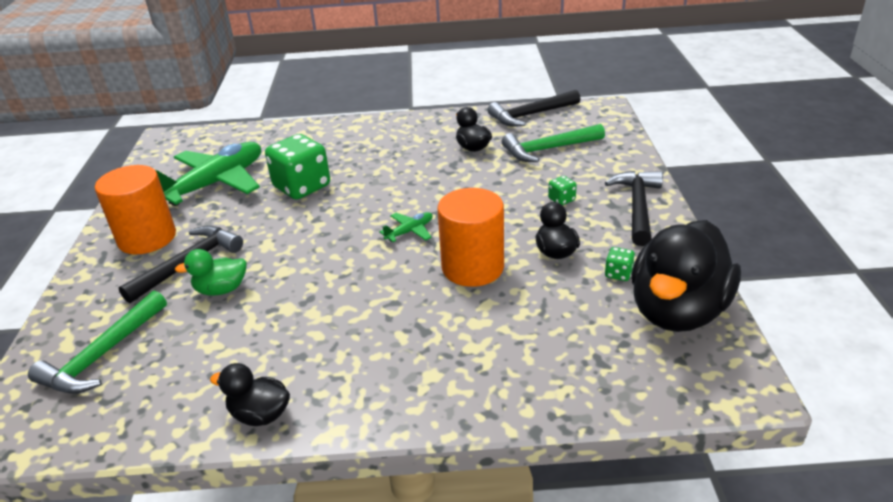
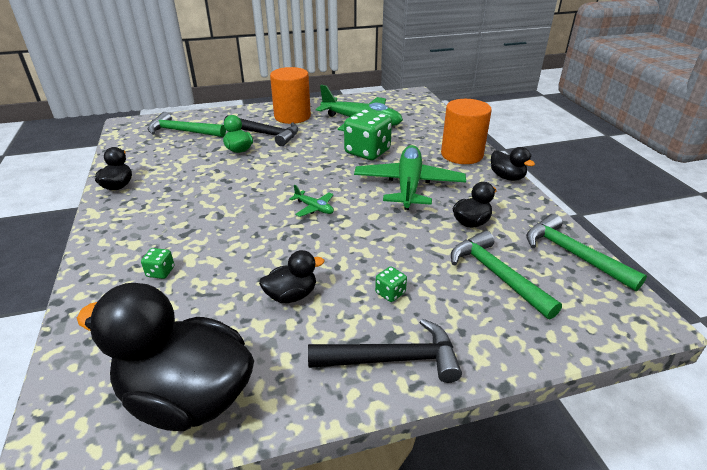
camera: 75 degrees right, 0 degrees up
orange cylinder [438,188,504,287] -> orange cylinder moved to [441,99,492,164]
black hammer [488,90,581,127] -> green hammer [526,214,647,291]
green dice [605,247,635,281] -> green dice moved to [141,248,174,279]
none -> green plane [354,145,466,210]
none -> black duck [491,147,535,181]

